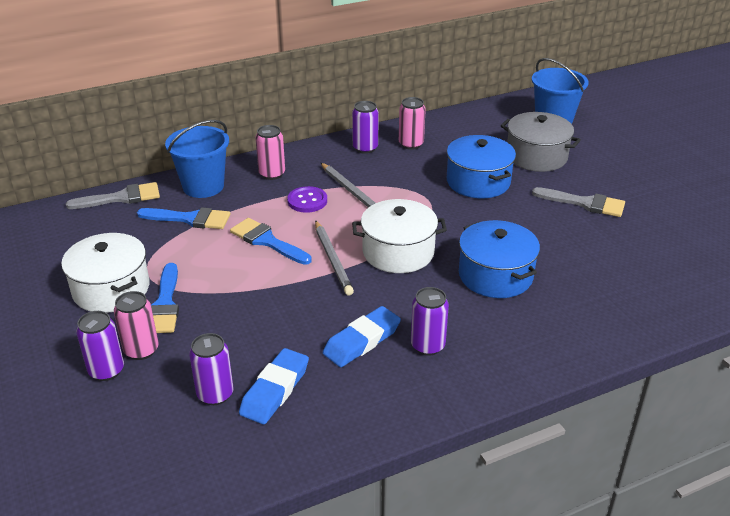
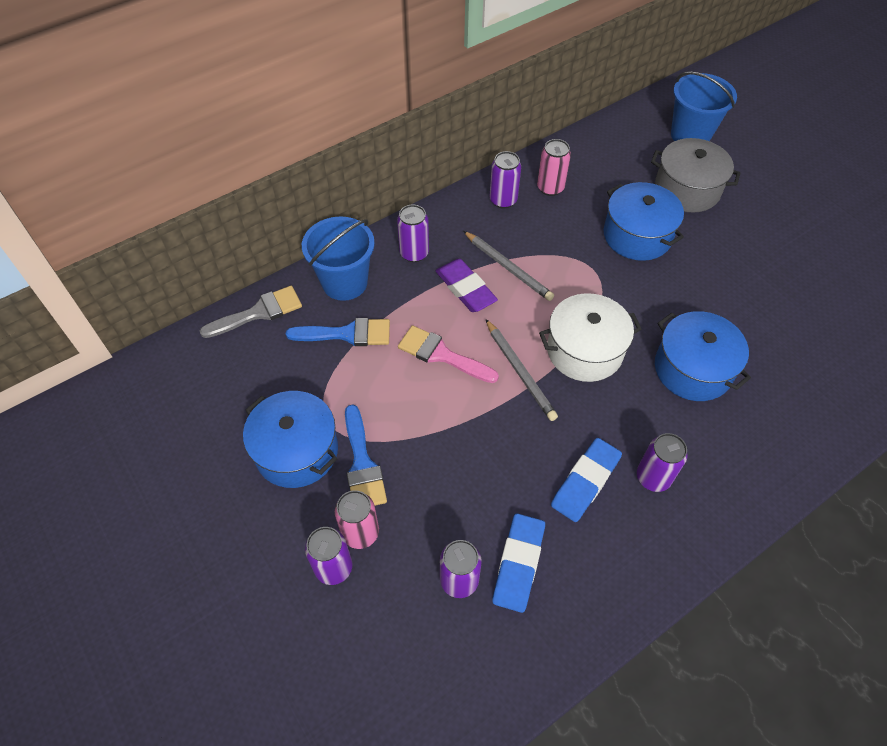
camera: 10 degrees left, 20 degrees up
white pot [61,233,149,313] -> blue pot [243,391,338,488]
blue brush [230,218,312,265] -> pink brush [398,325,499,383]
pink can [255,125,285,180] -> purple can [397,204,429,262]
purple button [287,186,327,213] -> purple eraser [436,259,498,312]
grey brush [532,187,625,217] -> none

